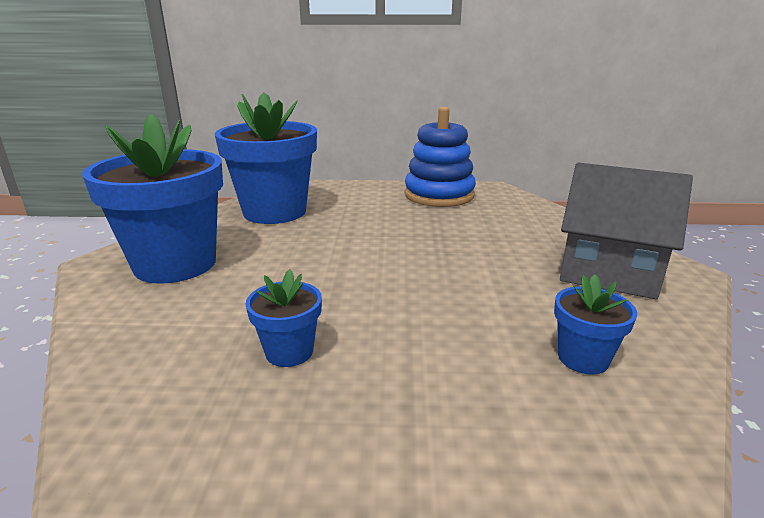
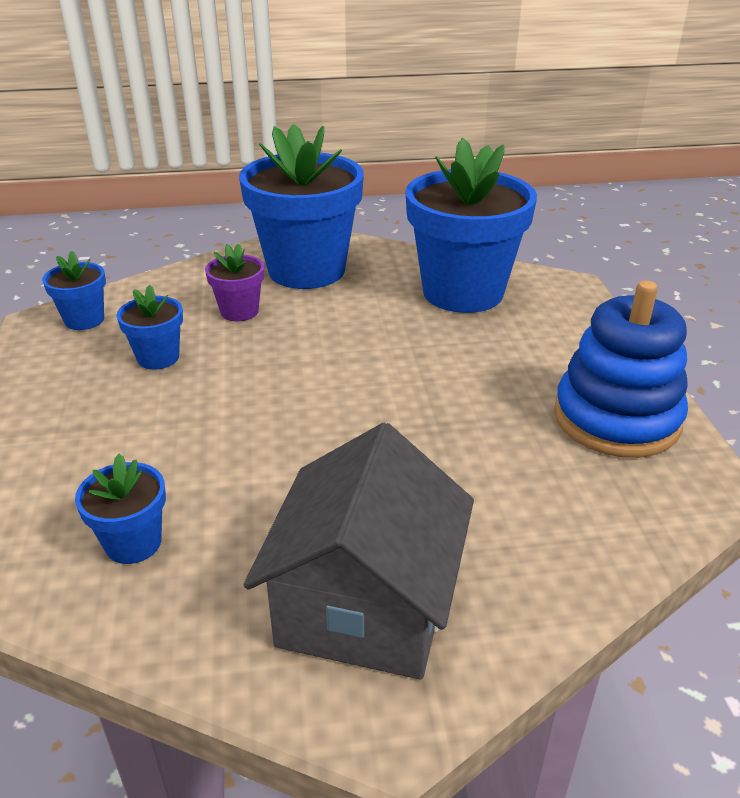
camera: 80 degrees right, 10 degrees up
none -> blue flower pot [42,251,106,330]
none -> purple flower pot [205,243,264,321]

